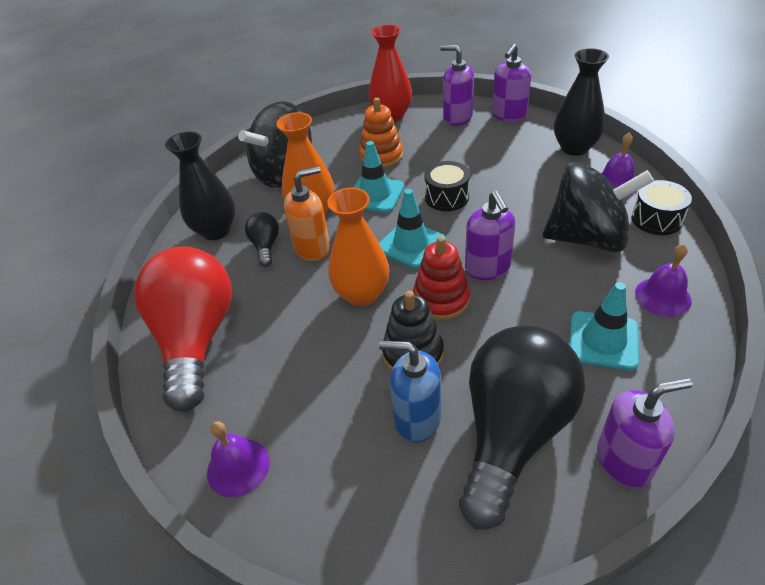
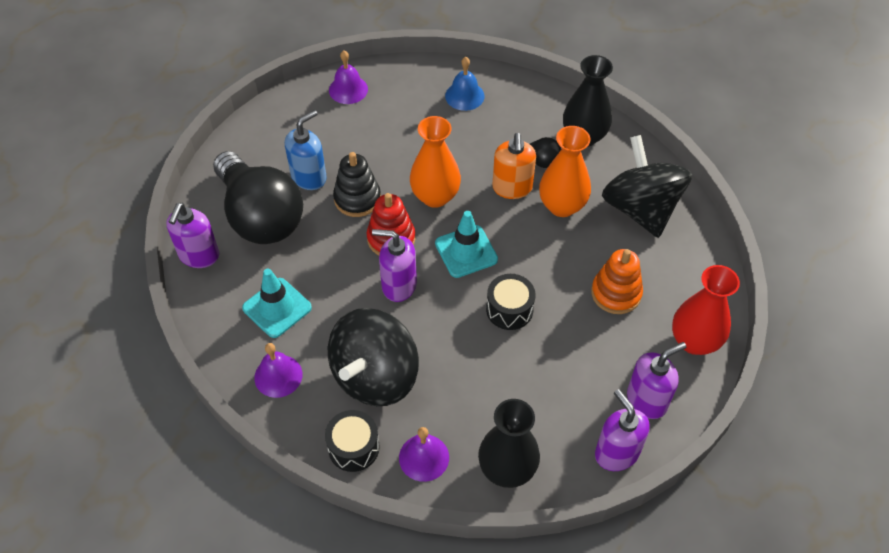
camera: 115 degrees right, 10 degrees up
red light bulb [134,246,232,412] -> blue bell [445,57,485,111]
turquoise traffic cone [354,141,404,213] -> none

